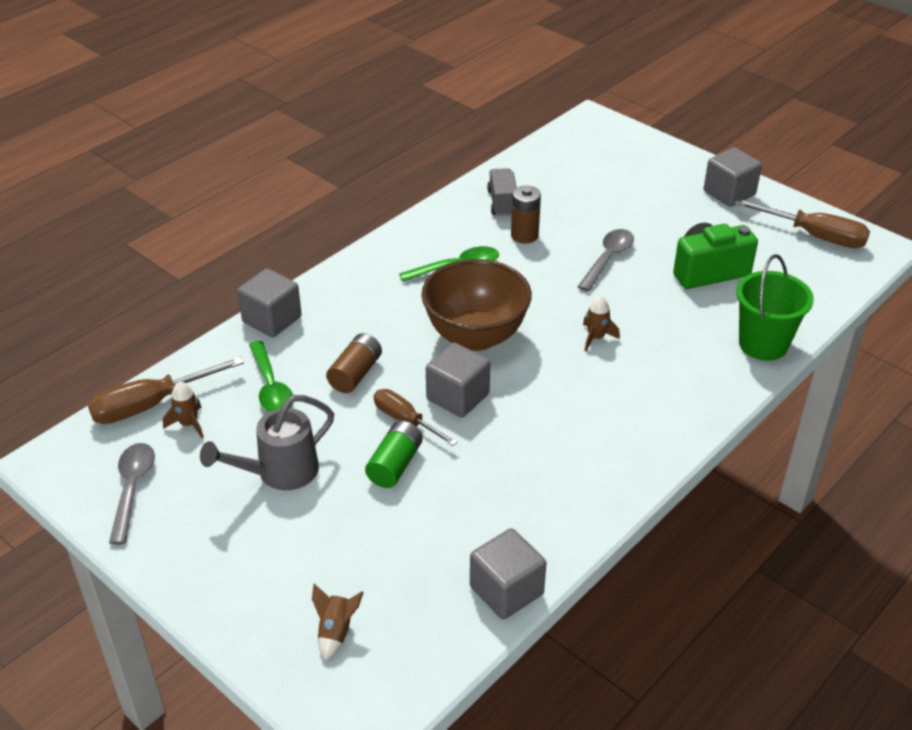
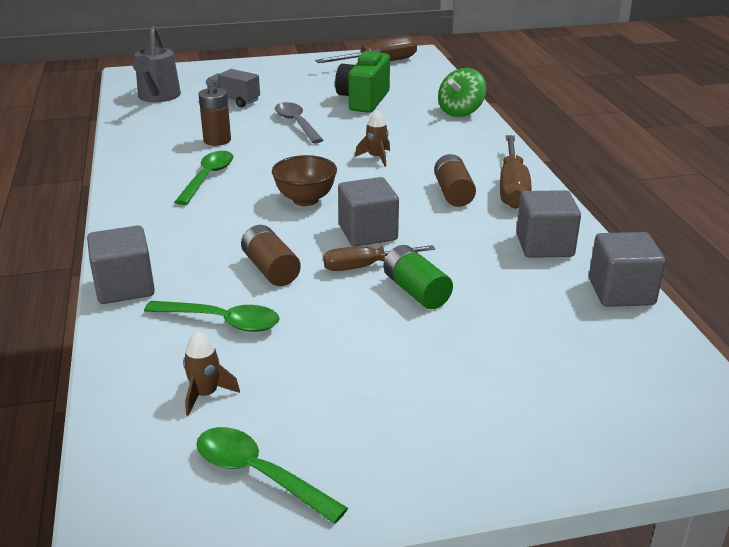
camera: 55 degrees left, 10 degrees down
brown screwdriver [88,357,244,424] -> brown screwdriver moved to [500,135,532,209]
grey spoon [109,443,155,545] -> green spoon [196,427,348,524]
grey watering can [200,395,334,490] -> grey watering can moved to [133,26,181,102]
brown rocket [312,583,364,660] -> none
brown bowl [421,259,532,351] -> brown bowl [272,155,337,206], size x0.59
grey truck [487,168,517,216] -> grey truck moved to [206,69,260,107]
grey cube [704,147,762,207] -> grey cube moved to [516,190,581,258]
green bucket [736,254,814,361] -> green spinning top [438,68,486,117]
none -> brown battery [434,154,476,207]

